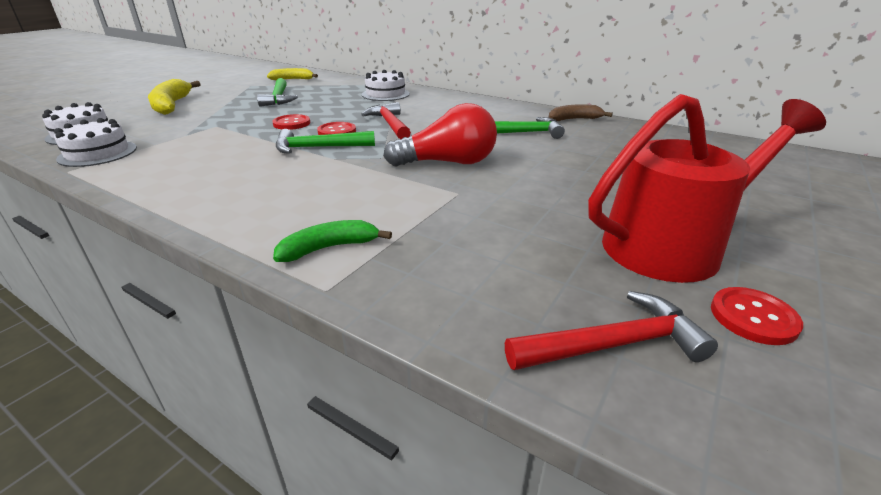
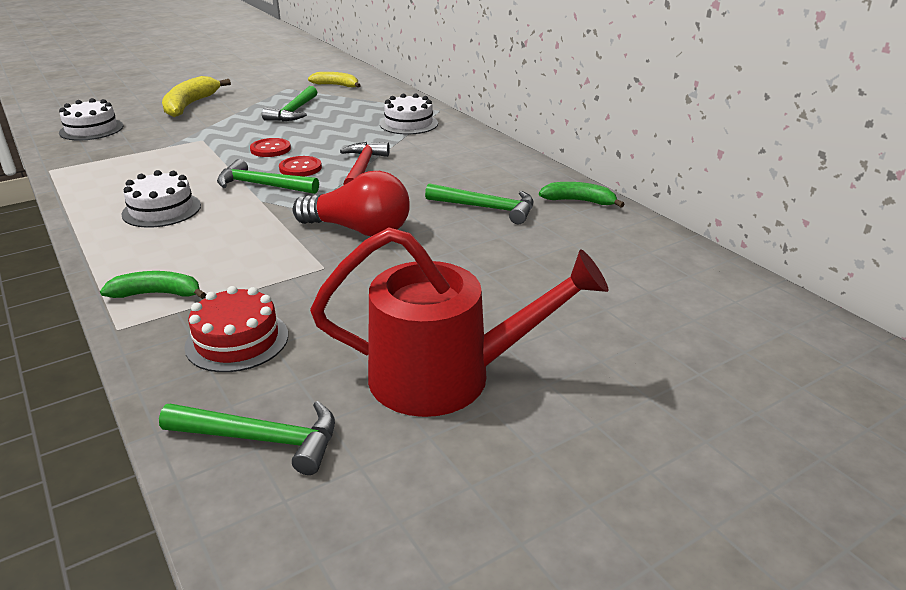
camera: 25 degrees right, 0 degrees up
white cake [54,118,137,167] -> white cake moved to [121,170,201,228]
red hammer [505,291,718,370] -> green hammer [159,401,335,475]
brown banana [549,104,613,121] -> green banana [539,182,625,208]
red button [711,287,803,345] -> none
none -> red cake [184,286,288,372]

